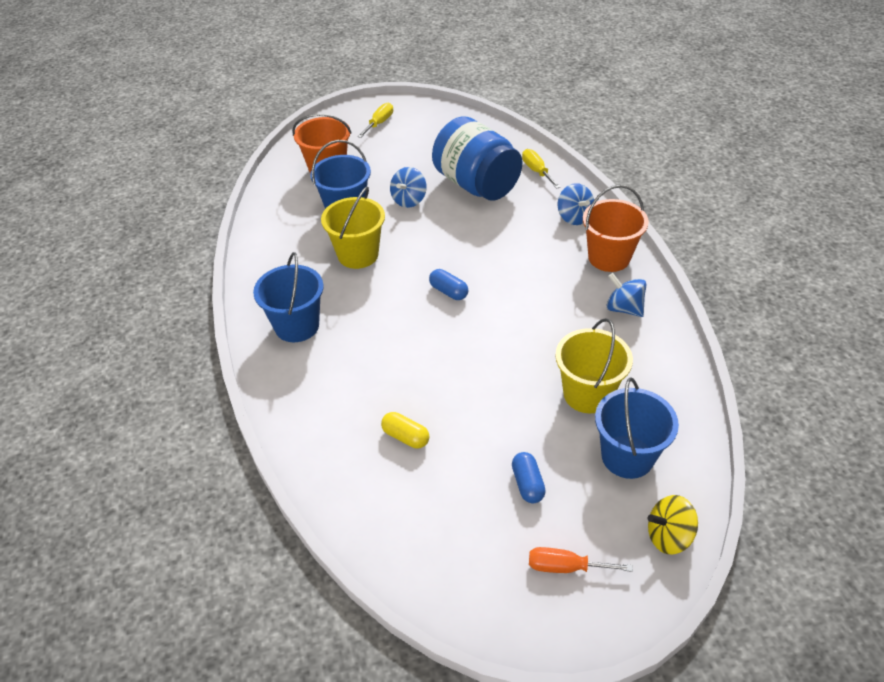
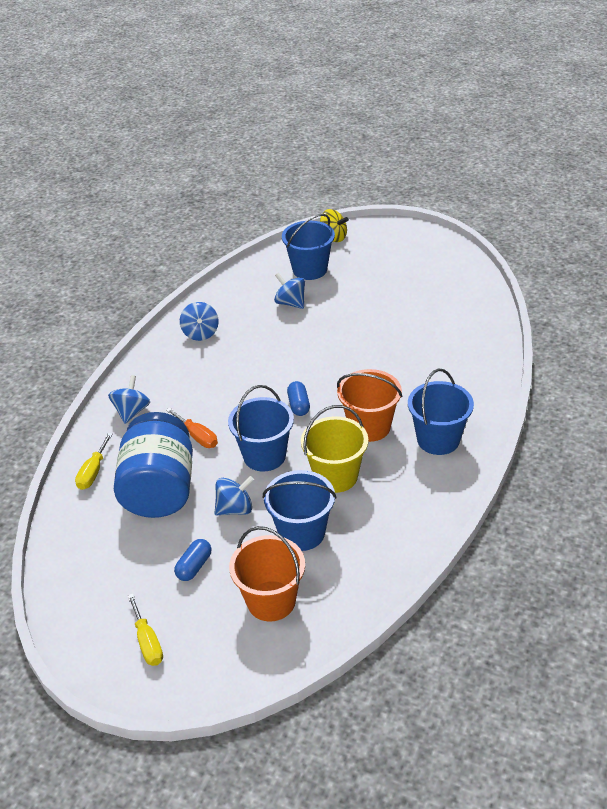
camera: 140 degrees left, 5 degrees down
yellow screwdriver [357,103,393,138] -> yellow screwdriver turned 90 degrees counterclockwise [127,594,163,666]
yellow capsule [381,412,429,449] -> none
blue capsule [512,452,546,503] -> blue capsule moved to [174,539,211,581]
orange screwdriver [529,547,633,573] -> orange screwdriver moved to [166,408,218,448]
yellow bucket [555,318,633,413] -> blue spinning top [274,273,305,309]
orange bucket [583,185,649,272] -> orange bucket moved to [337,369,402,442]
none -> blue bucket [228,385,294,471]

